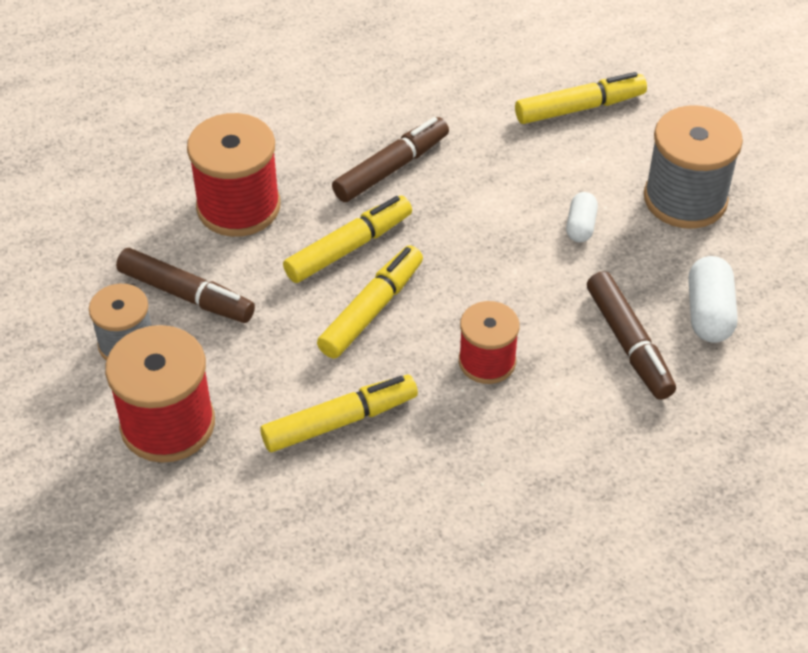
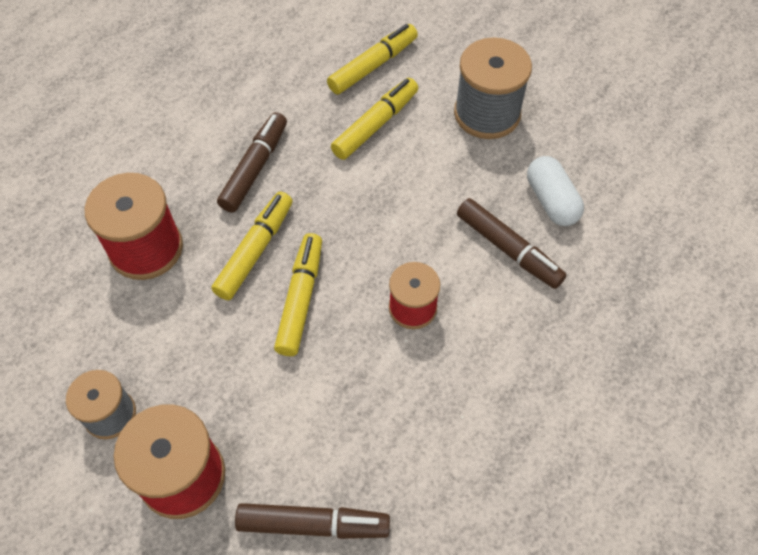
camera: 25 degrees left, 10 degrees up
brown marker [116,248,255,323] -> brown marker moved to [235,503,390,539]
yellow marker [260,375,418,452] -> yellow marker moved to [331,78,418,160]
white capsule [566,192,598,242] -> none

